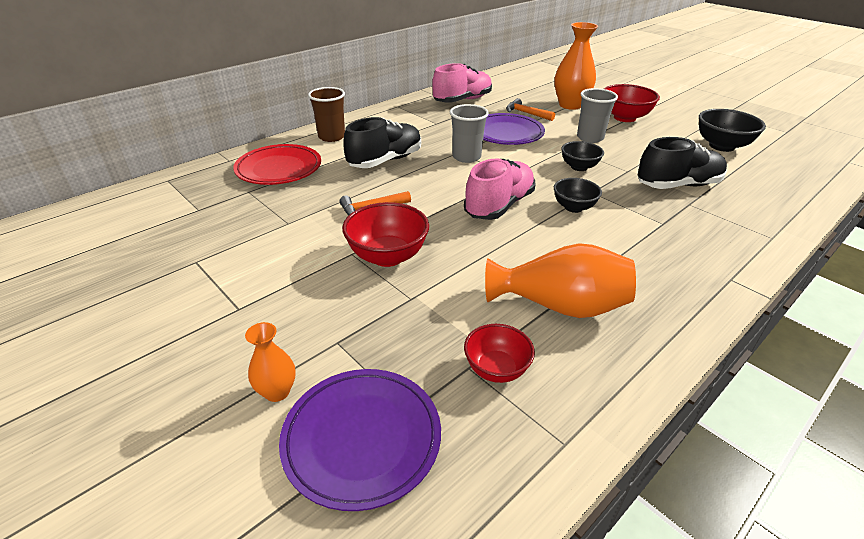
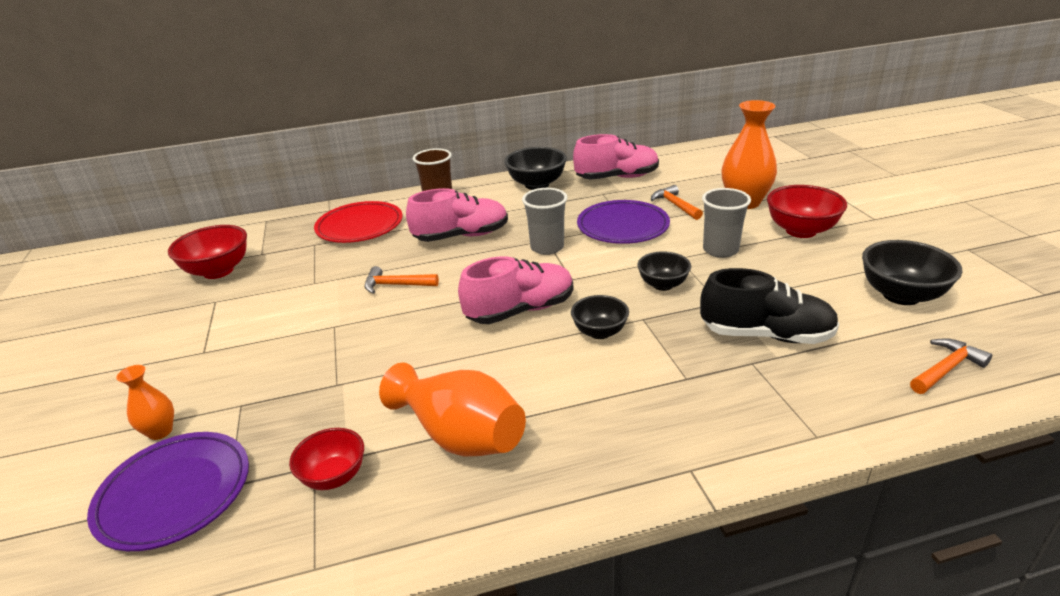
camera: 30 degrees right, 5 degrees down
red bowl [342,202,429,267] -> red bowl moved to [168,225,247,279]
black shoe [343,117,421,168] -> pink shoe [406,188,508,242]
none -> black bowl [504,147,567,190]
none -> orange hammer [910,338,992,394]

